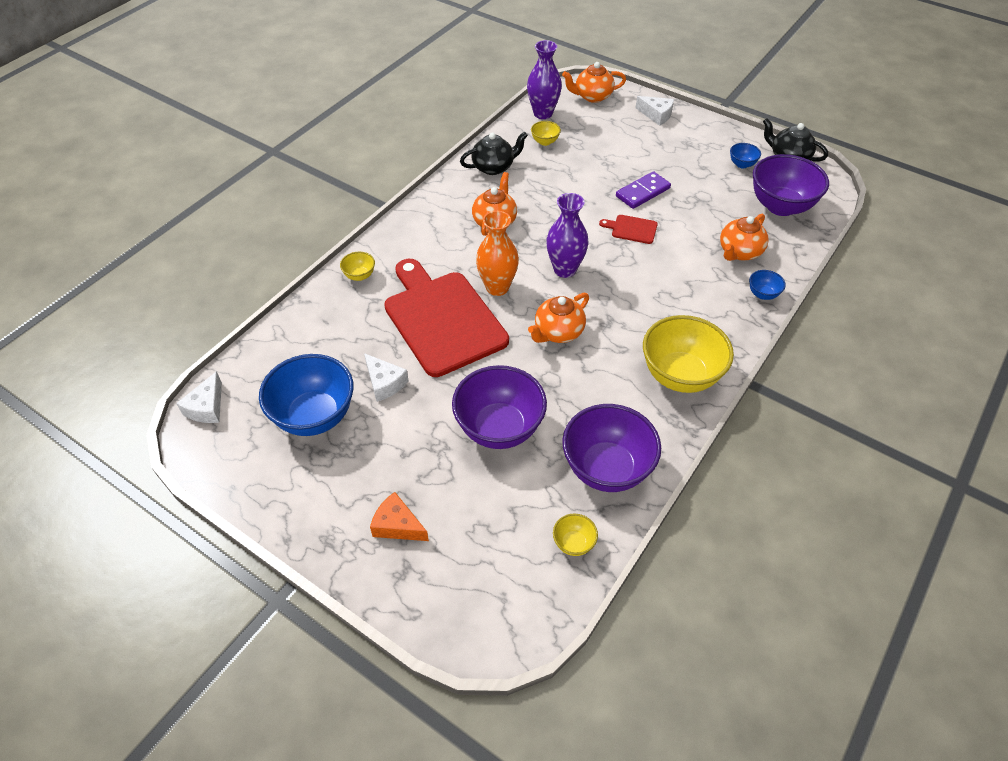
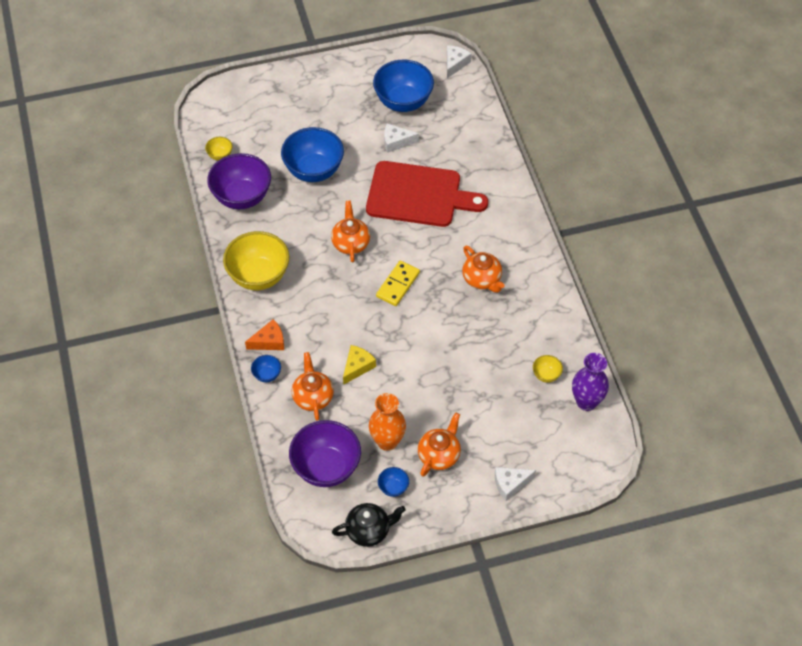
camera: 130 degrees right, 5 degrees up
white cheese [176,371,222,423] -> white cheese turned 60 degrees clockwise [447,45,472,78]
yellow bowl [340,252,375,281] -> none
orange cheese [370,492,429,541] -> orange cheese moved to [245,319,284,350]
purple bowl [452,365,547,449] -> blue bowl [281,127,344,182]
black teapot [460,131,528,175] -> none
orange vase [476,211,519,296] -> orange vase moved to [369,393,406,451]
purple vase [546,193,589,278] -> yellow domino [376,261,420,306]
orange teapot [562,62,626,103] -> orange teapot moved to [418,412,461,477]
red cutting board [599,215,658,244] -> none
purple domino [616,171,671,209] -> none
none -> yellow cheese [343,345,376,385]

